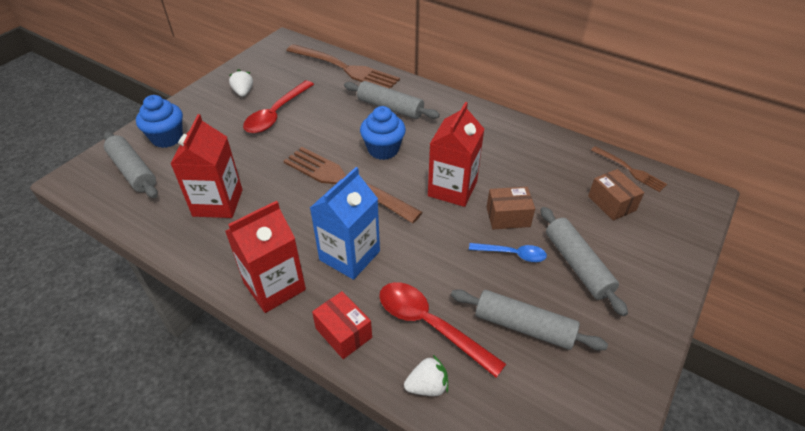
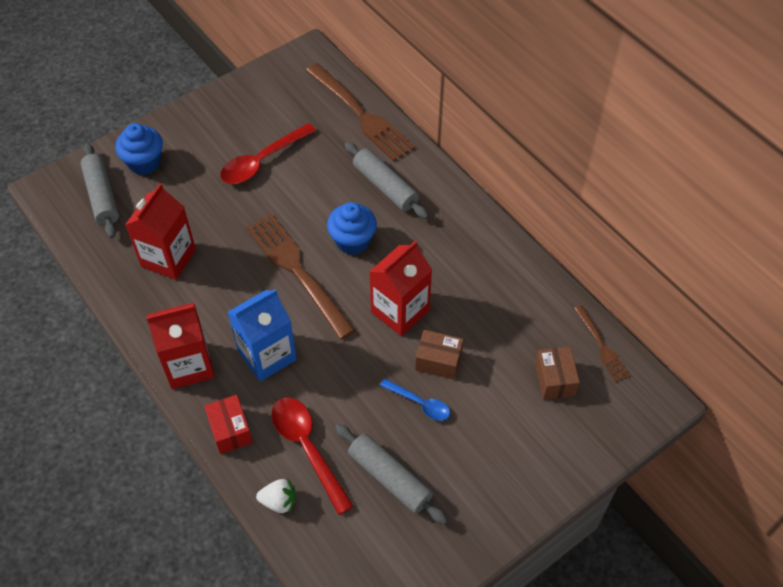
camera: 20 degrees right, 10 degrees up
white strawberry [229,69,253,97] -> none
grey rolling pin [541,207,628,316] -> none

